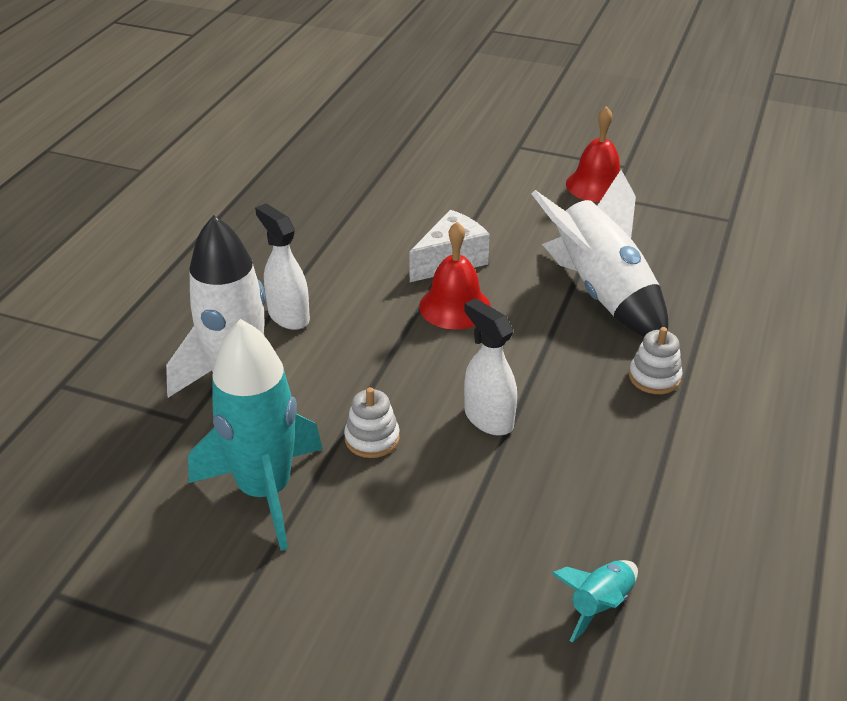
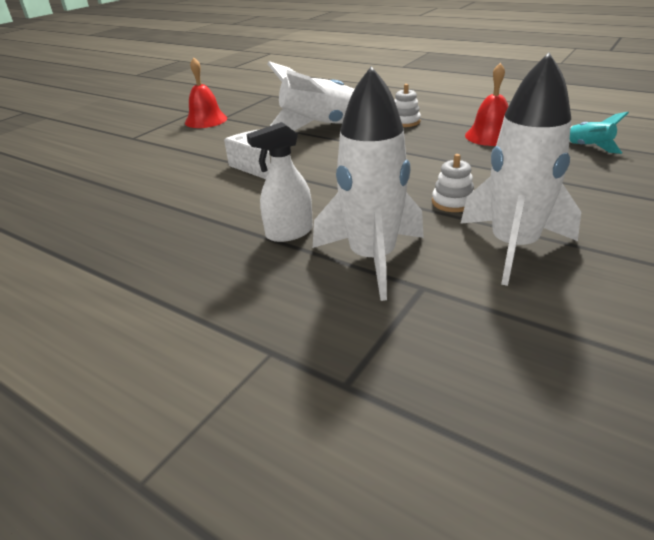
camera: 75 degrees left, 5 degrees down
turquoise rocket [188,319,323,551] -> white rocket [460,52,581,286]
red bell [419,222,491,330] -> red bell moved to [465,63,509,146]
white spray bottle [464,298,517,436] -> none

